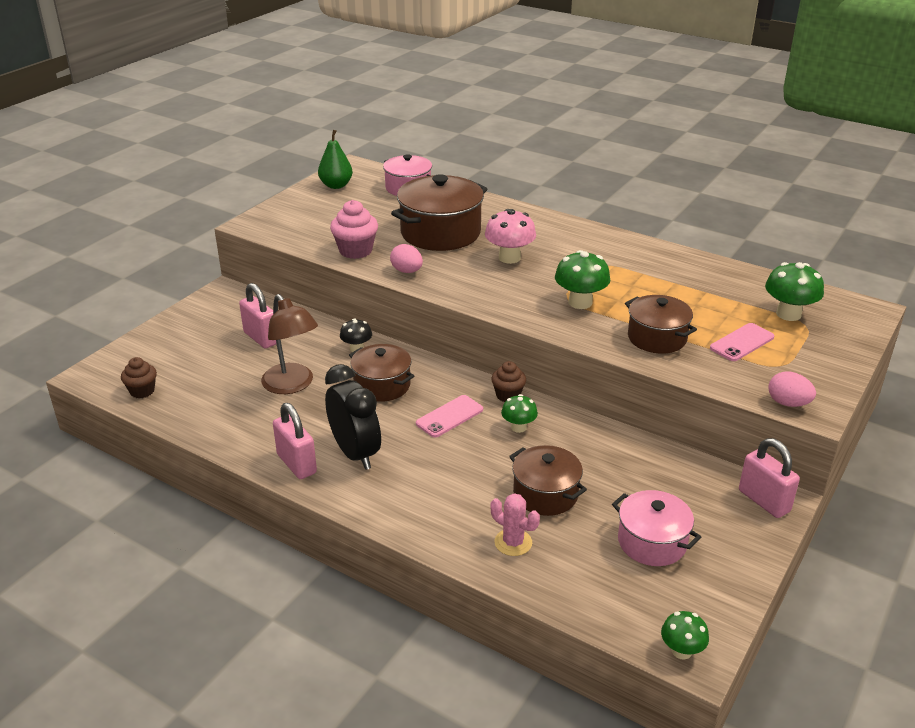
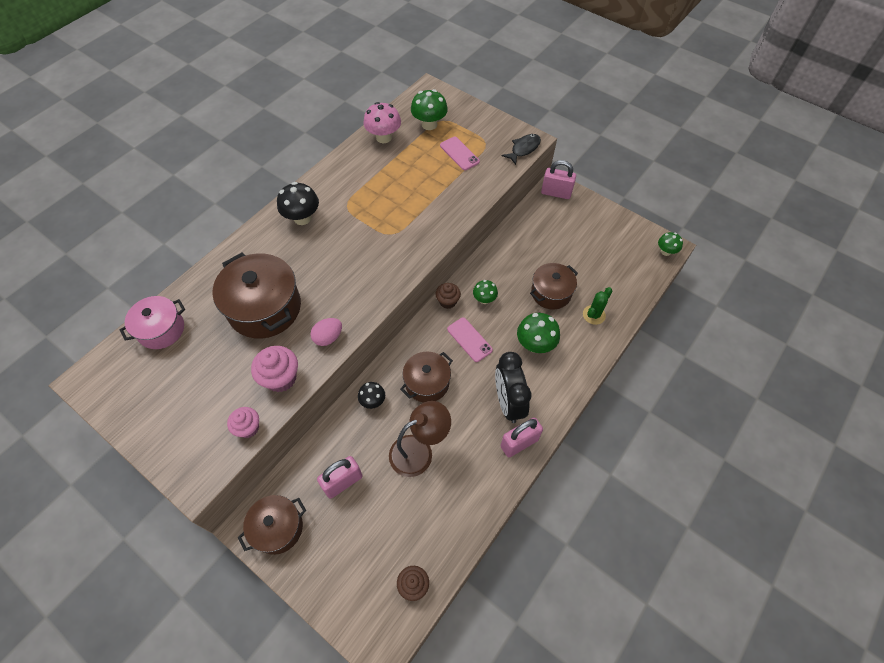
camera: 85 degrees left, 25 degrees up
green pear [318,130,353,189] -> none
black clock [325,364,381,470] -> black clock turned 75 degrees counterclockwise [495,352,531,423]
pink mushroom [485,209,536,264] -> pink mushroom moved to [363,102,401,143]
pink cactus [491,493,540,556] -> green cactus [583,287,612,325]
green mushroom [555,250,610,309] -> green mushroom moved to [517,313,560,353]
pink pot [612,490,701,566] -> none
brown pot [625,295,697,353] -> brown pot moved to [238,495,306,555]
pink padlock [739,438,800,518] -> pink padlock turned 45 degrees clockwise [541,160,576,199]
pink egg [768,371,816,407] -> black fish [501,134,541,165]
none -> pink cupcake [227,407,259,438]
none -> black mushroom [277,182,319,225]

